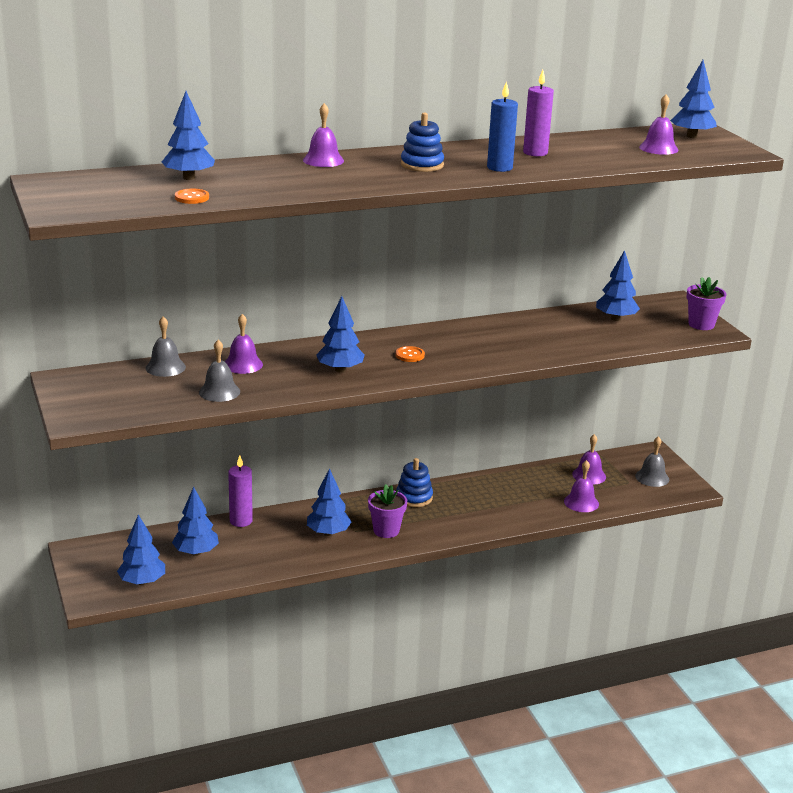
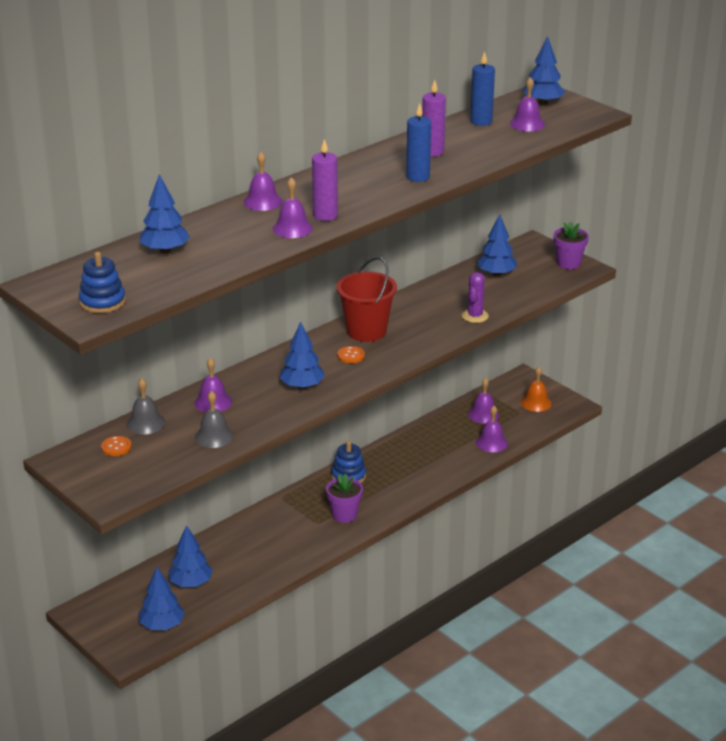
camera: 20 degrees left, 5 degrees up
orange button [175,189,209,204] -> orange button moved to [101,436,131,456]
purple candle [228,455,253,527] -> purple candle moved to [312,139,338,221]
blue tree [307,468,351,536] -> none
blue stacking toy [401,112,444,172] -> blue stacking toy moved to [79,252,126,313]
grey bell [635,436,669,487] -> orange bell [521,367,552,412]
none -> purple bell [273,177,313,238]
none -> red bucket [337,257,397,342]
none -> purple cactus [462,272,489,323]
none -> blue candle [470,51,495,126]

